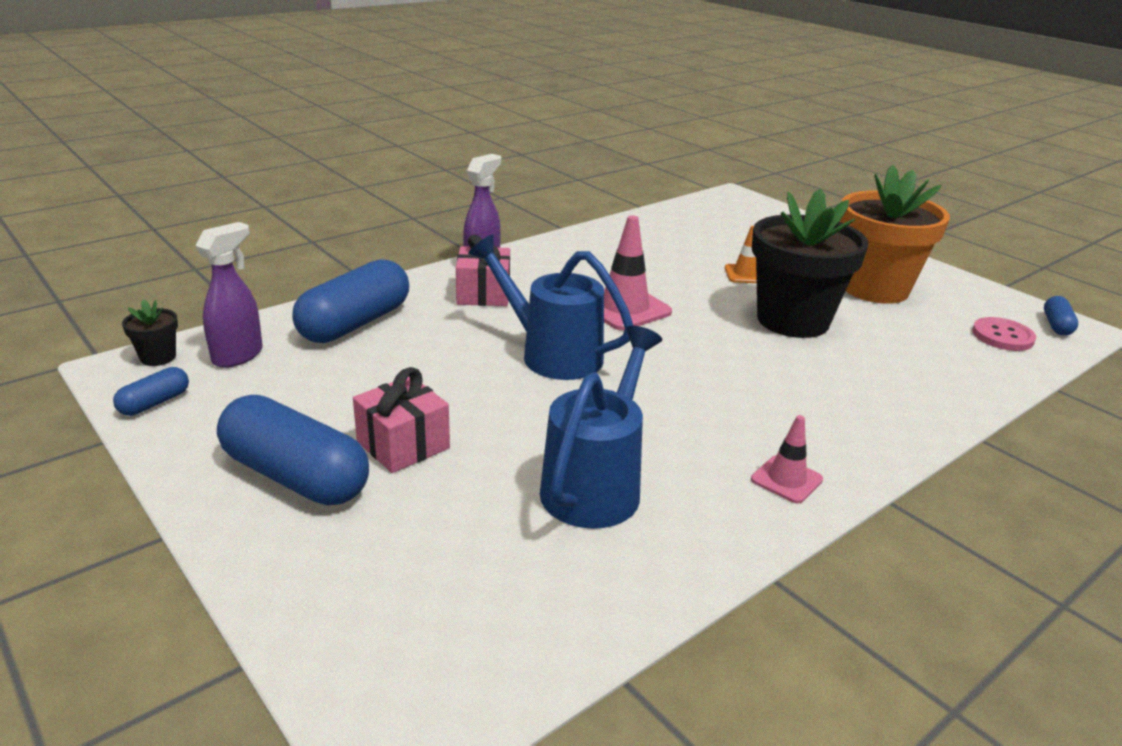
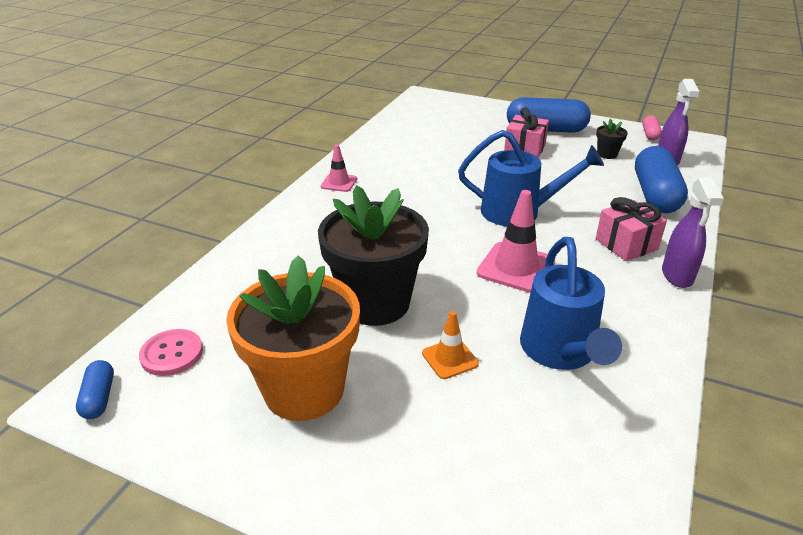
camera: 155 degrees right, 5 degrees up
blue capsule [113,367,189,416] -> pink capsule [642,115,662,141]
black flower pot [122,299,178,366] -> black flower pot moved to [596,119,628,159]
blue watering can [540,326,662,529] -> blue watering can moved to [520,237,622,370]

